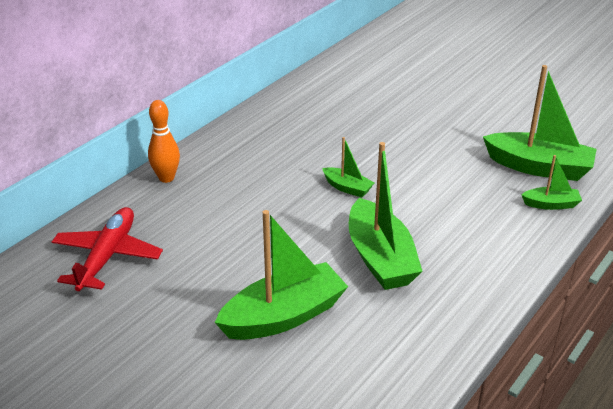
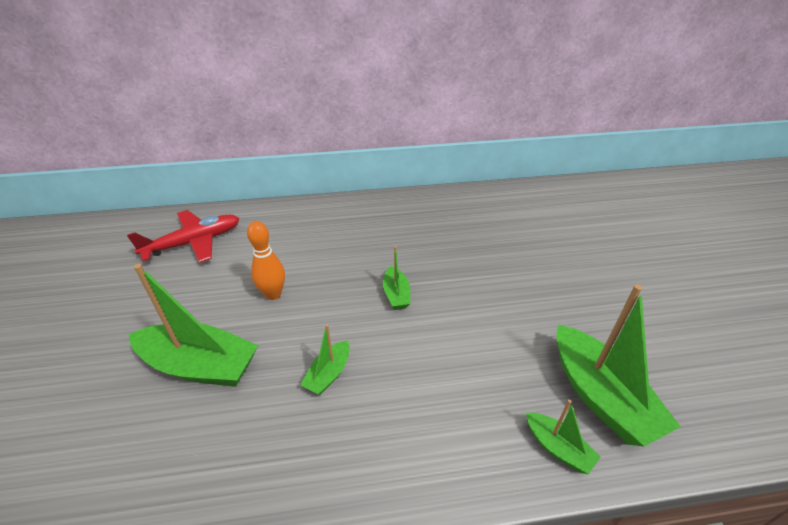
camera: 45 degrees right, 5 degrees up
orange bowling pin [148,100,180,183] -> orange bowling pin moved to [247,221,285,300]
green boat [349,142,423,290] -> green boat [300,324,350,395], size x0.50

